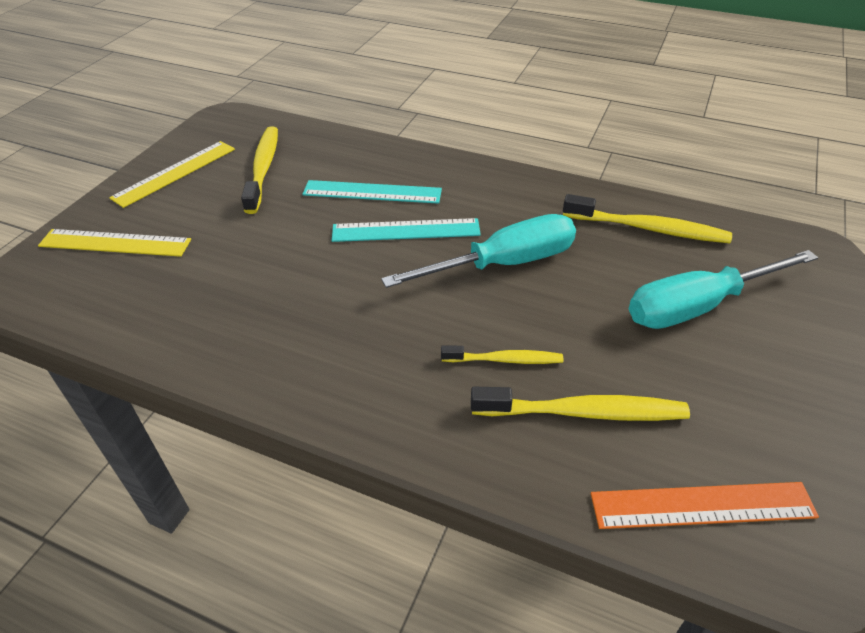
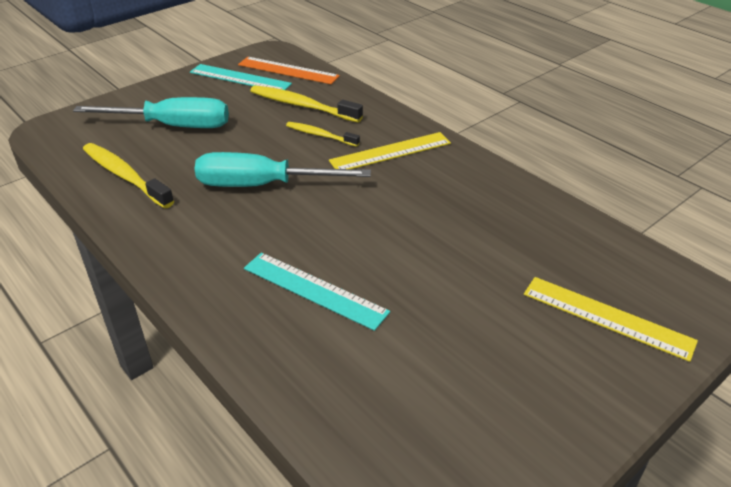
camera: 155 degrees left, 5 degrees down
yellow ruler [109,141,235,208] -> yellow ruler moved to [329,132,451,169]
yellow toothbrush [241,126,278,214] -> none
turquoise ruler [332,218,481,242] -> turquoise ruler moved to [190,64,292,90]

